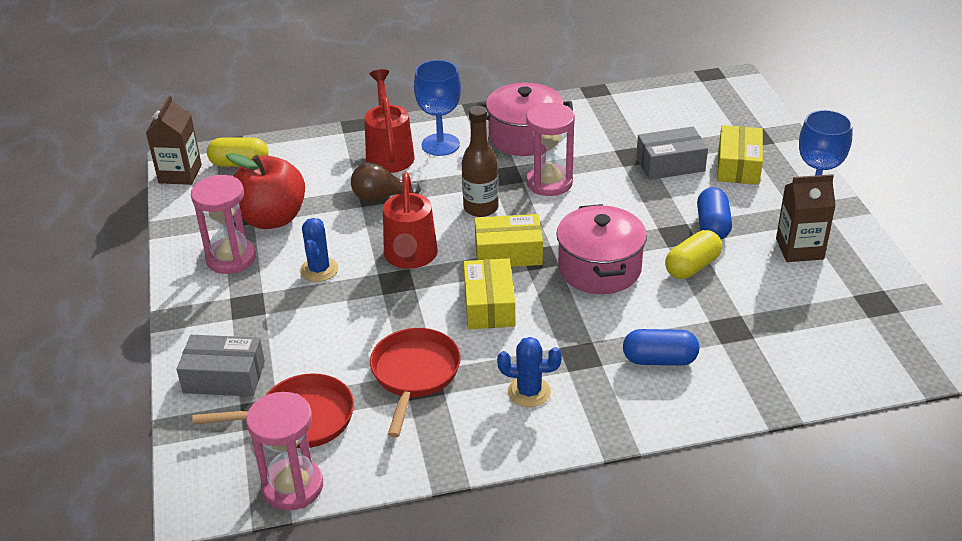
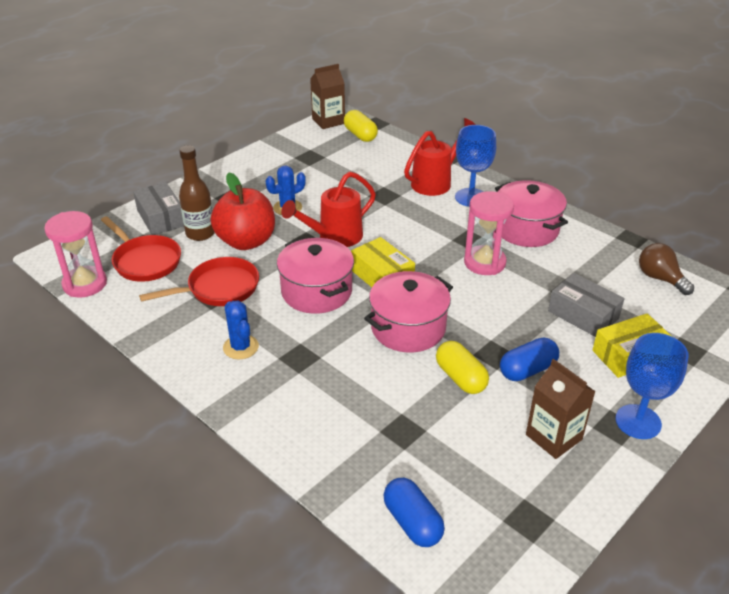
camera: 55 degrees right, 0 degrees up
pink hourglass [191,175,256,274] -> none
red apple [226,153,305,229] -> red apple moved to [211,173,275,250]
brown light bulb [351,162,421,202] -> brown light bulb moved to [639,243,694,295]
brown bottle [462,106,499,217] -> brown bottle moved to [179,145,215,241]
yellow box [464,258,515,329] -> pink pot [277,238,354,314]
blue capsule [623,329,699,366] -> blue capsule moved to [384,478,445,547]
yellow capsule [665,230,722,279] -> yellow capsule turned 45 degrees clockwise [436,341,489,394]

